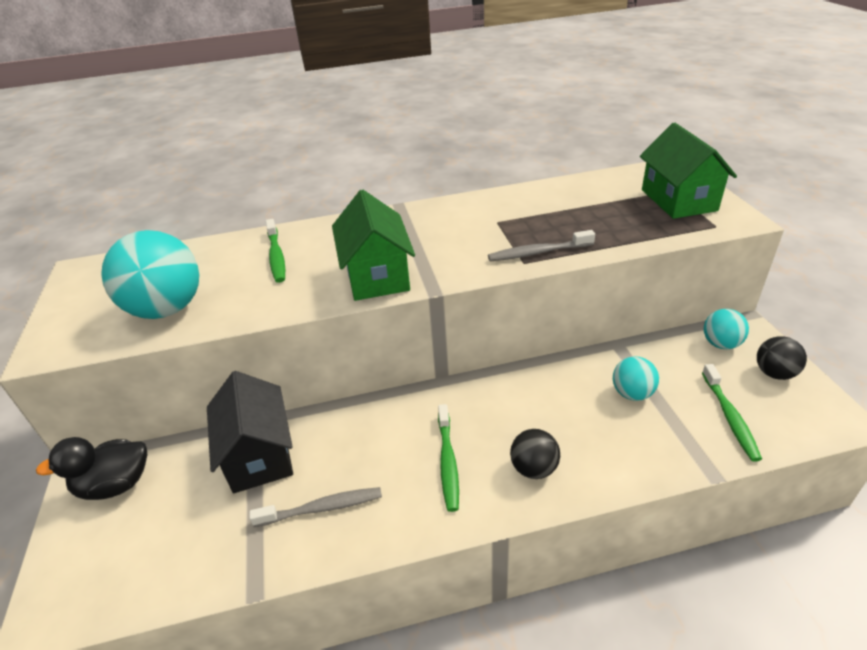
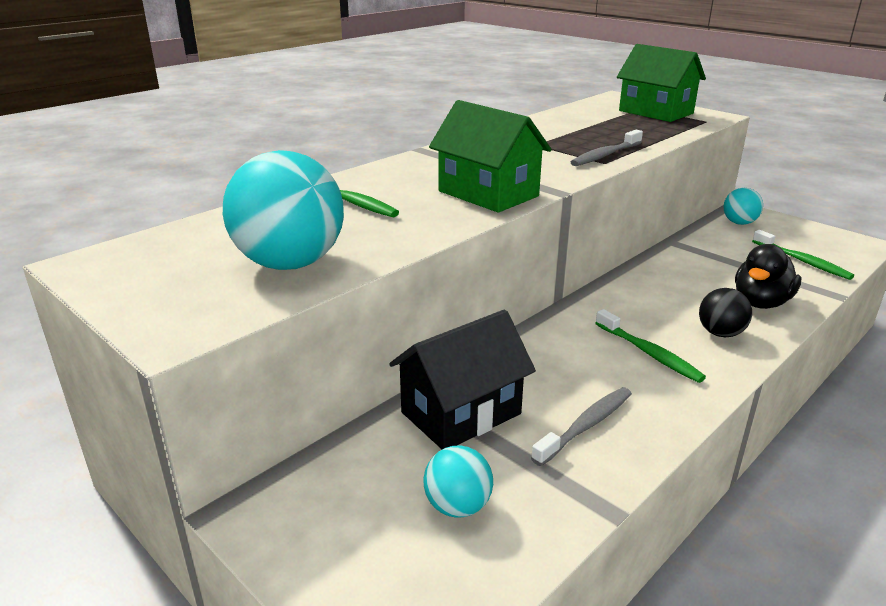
camera: 35 degrees left, 10 degrees down
black duck [36,437,148,500] -> black duck moved to [735,244,801,309]
black house [207,371,293,493] -> black house turned 75 degrees counterclockwise [389,310,536,449]
turquoise ball [613,356,659,401] -> turquoise ball moved to [423,446,493,518]
black ball [757,336,807,380] -> none

